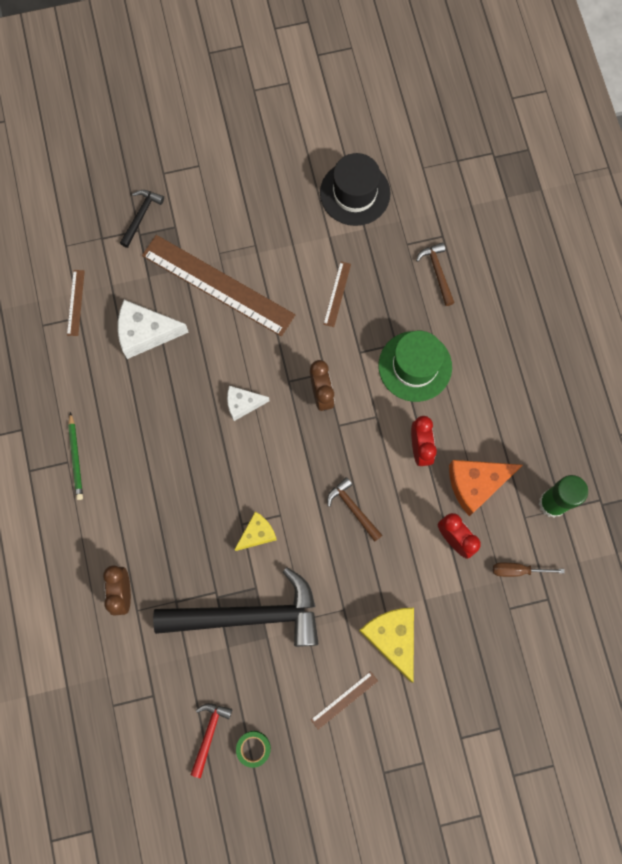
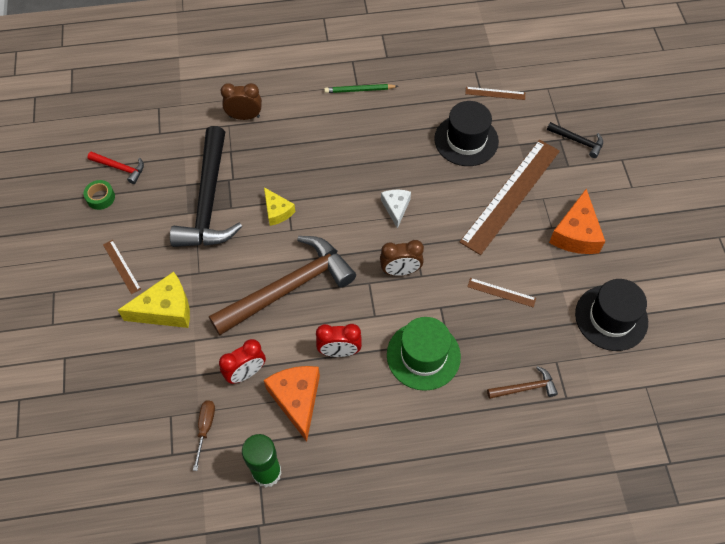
camera: 95 degrees right, 15 degrees down
white cheese [118,300,189,359] -> black hat [434,101,499,166]
brown hammer [327,477,382,542] -> brown hammer [209,236,356,335], size x2.29
none -> orange cheese [549,189,605,254]

